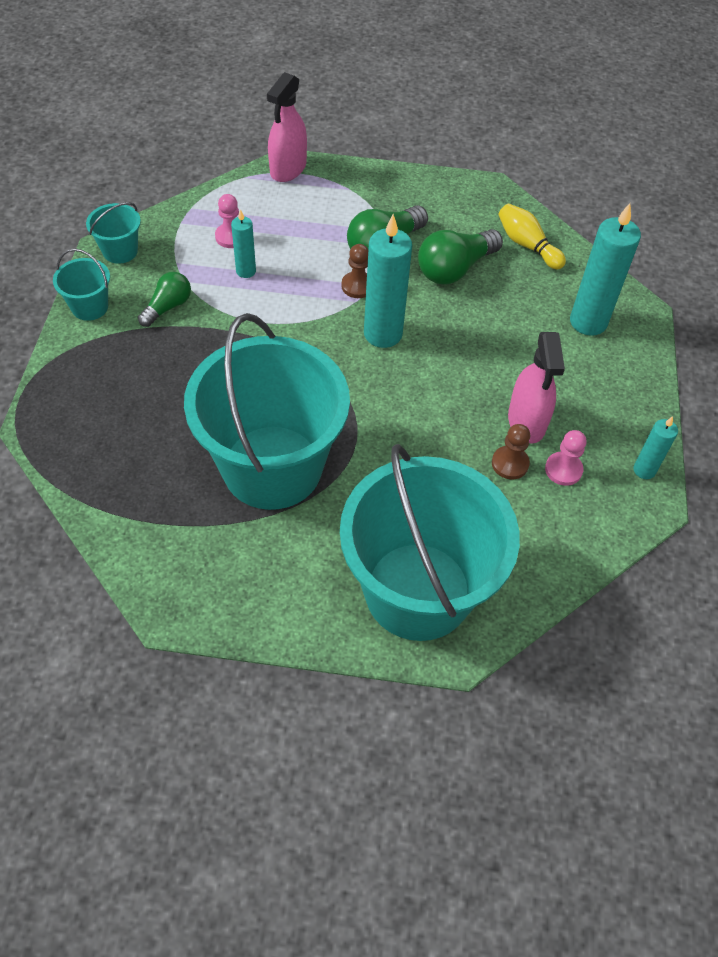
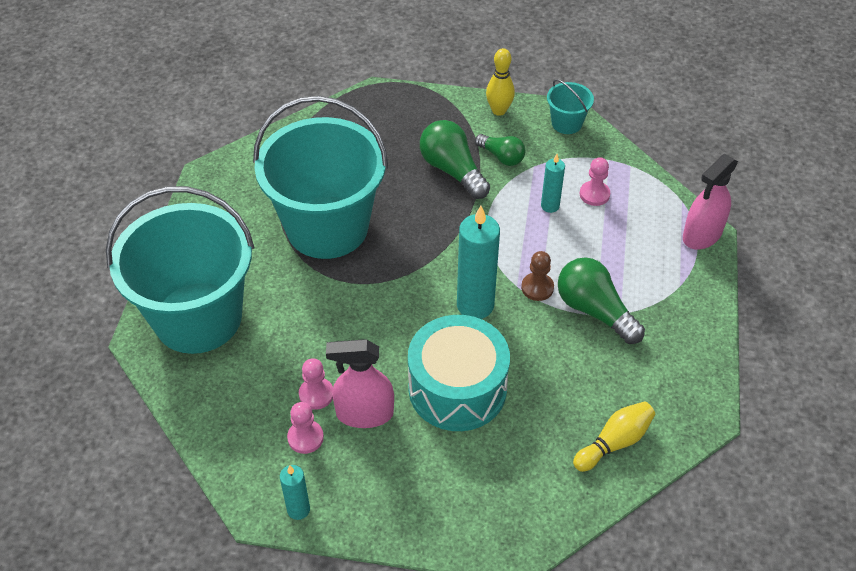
camera: 95 degrees right, 5 degrees down
turquoise bucket [53,249,110,321] -> yellow bowling pin [486,48,515,116]
pink spray bottle [267,72,307,182] -> pink spray bottle turned 75 degrees counterclockwise [683,154,738,249]
green light bulb [418,229,503,285] -> green light bulb moved to [420,120,490,199]
brown pawn [492,424,530,479] -> pink pawn [299,358,333,410]
turquoise candle [570,203,641,336] -> none
none -> turquoise drum [408,315,510,431]

